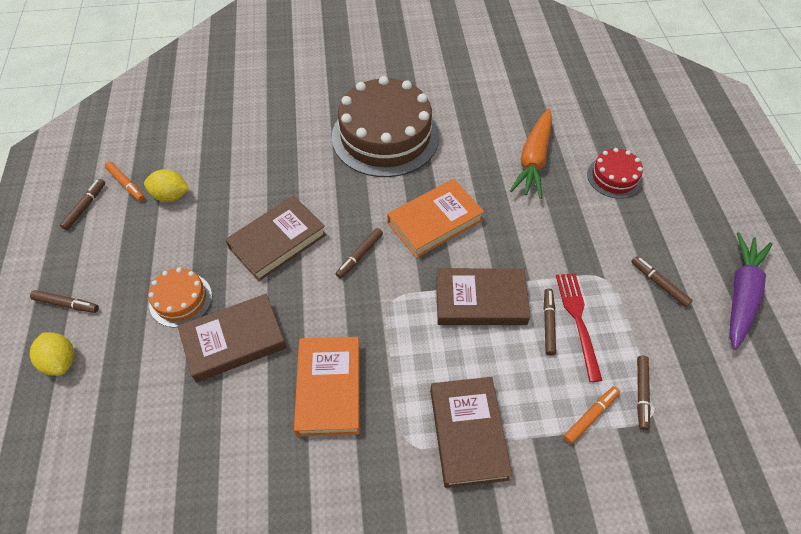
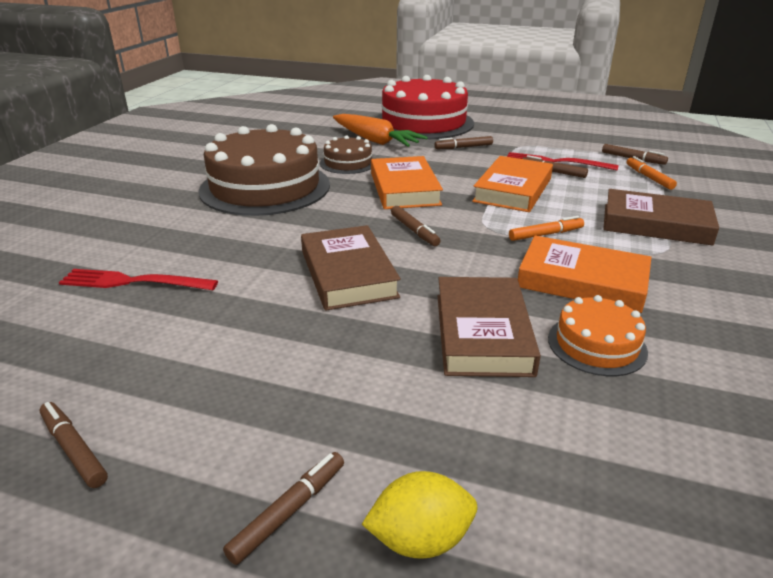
camera: 65 degrees left, 25 degrees down
orange marker [105,162,145,201] -> orange marker moved to [509,216,584,241]
yellow lemon [144,169,189,202] -> none
orange cake [148,267,212,327] -> orange cake moved to [548,295,648,376]
brown book [436,268,530,325] -> orange book [472,156,553,212]
red cake [587,148,643,199] -> red cake [376,75,474,139], size x2.09
brown marker [631,256,693,307] -> brown marker moved to [435,136,493,149]
purple carrot [729,232,773,350] -> none
none -> red fork [59,269,218,290]
none -> brown cake [320,135,374,174]

